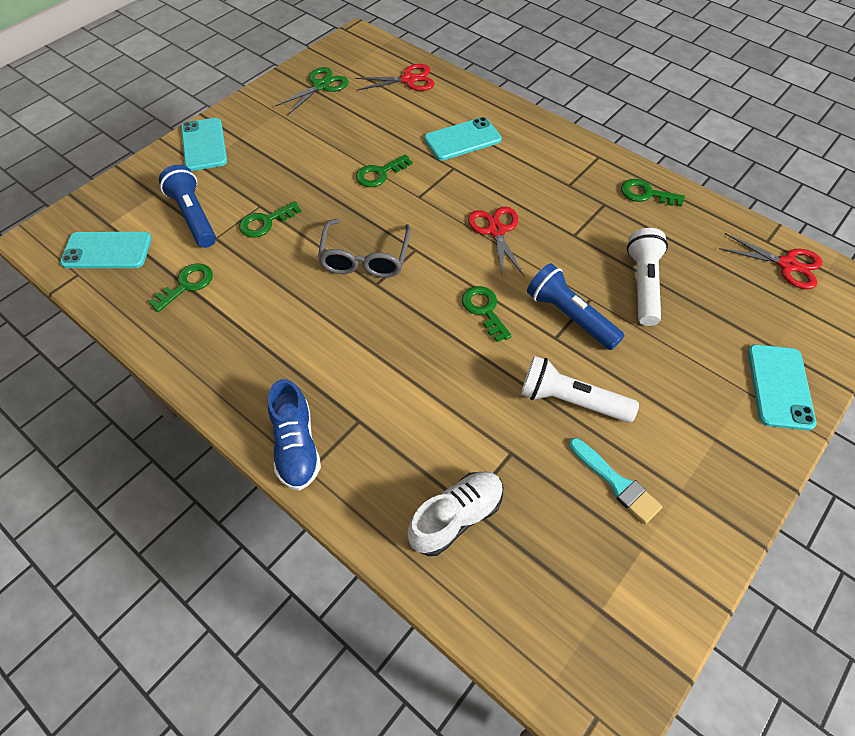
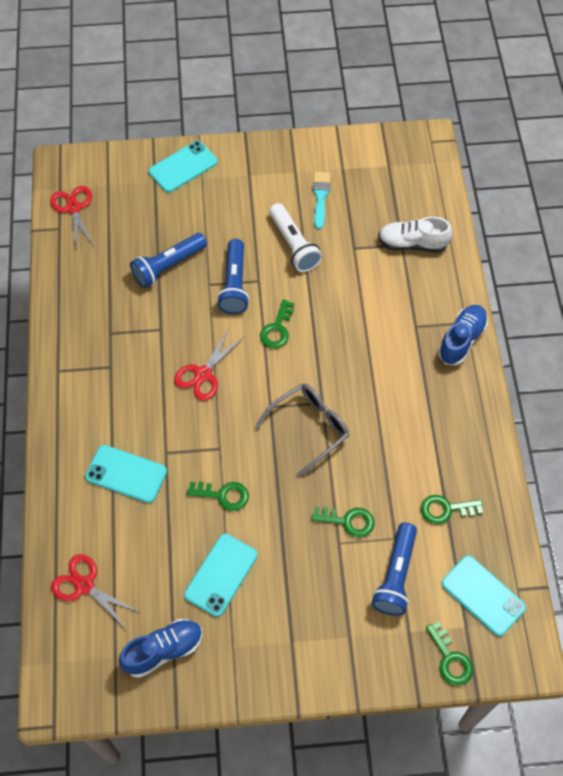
camera: 135 degrees left, 5 degrees up
turquoise phone [181,118,227,171] -> turquoise phone moved to [184,534,257,617]
green scissors [275,67,349,115] -> blue shoe [119,619,203,678]
green key [621,179,685,207] -> green key moved to [426,622,473,686]
white flashlight [627,228,668,326] -> blue flashlight [130,233,207,288]

